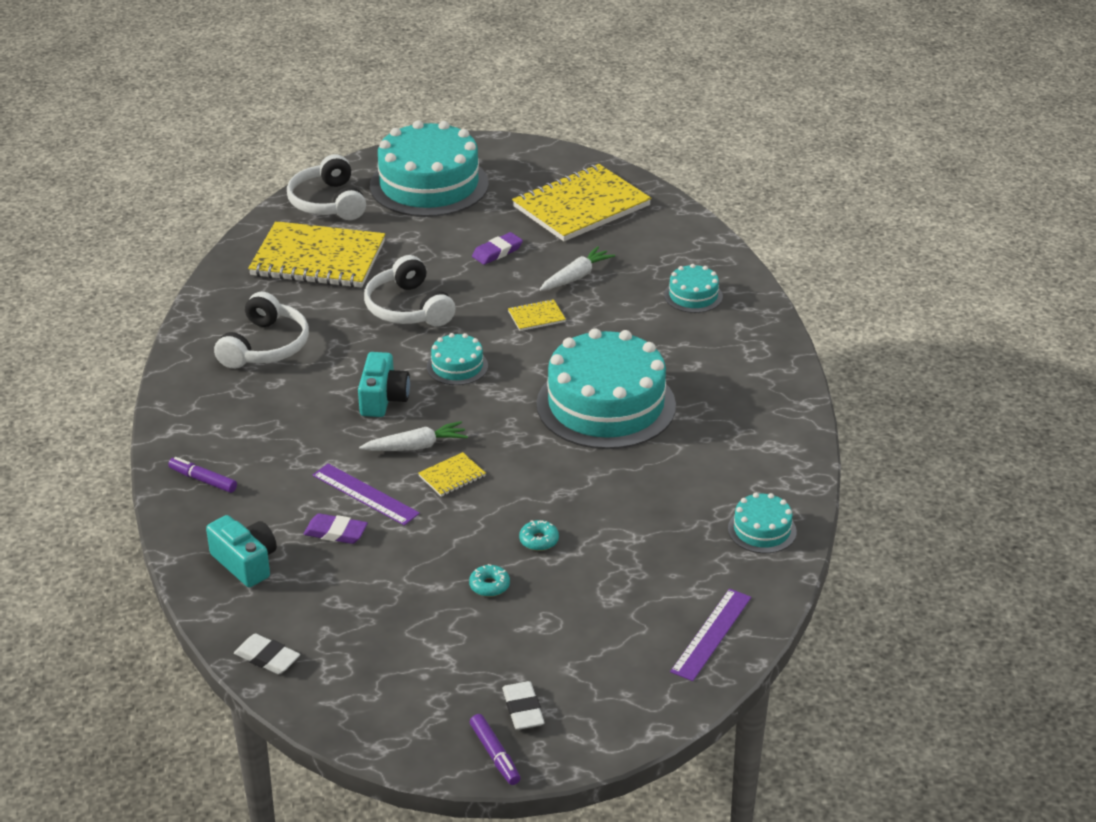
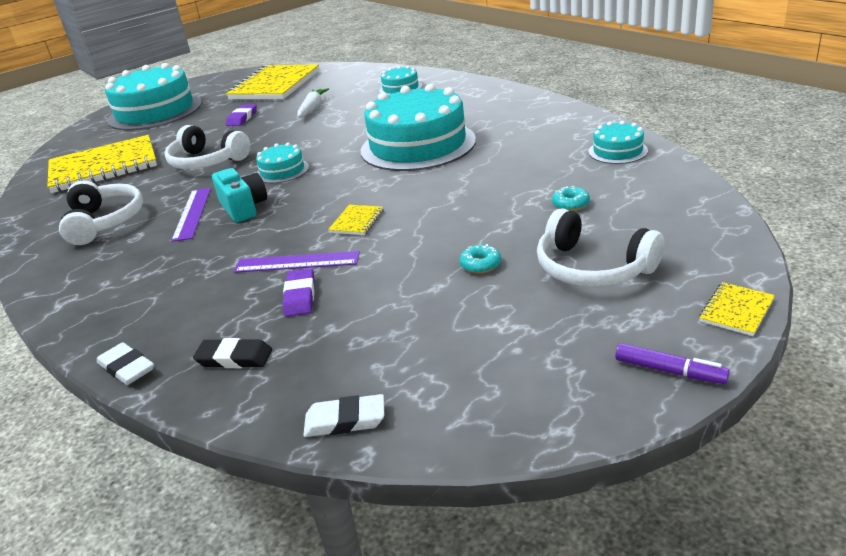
camera: 30 degrees left, 5 degrees down
purple marker [168,457,237,493] -> none
turquoise camera [206,515,277,587] -> black eraser [193,338,272,368]
white headphones [287,154,366,220] -> white headphones moved to [537,208,664,287]
purple eraser [303,513,368,544] -> purple eraser turned 75 degrees counterclockwise [283,268,315,317]
white carrot [359,421,468,451] -> none
white eraser [502,681,545,730] -> white eraser moved to [97,342,154,385]
yellow notebook [508,299,566,331] -> yellow notebook moved to [699,282,775,336]
turquoise donut [519,520,559,551] -> turquoise donut moved to [552,186,590,211]
purple ruler [670,589,751,681] -> purple ruler moved to [171,188,211,242]

